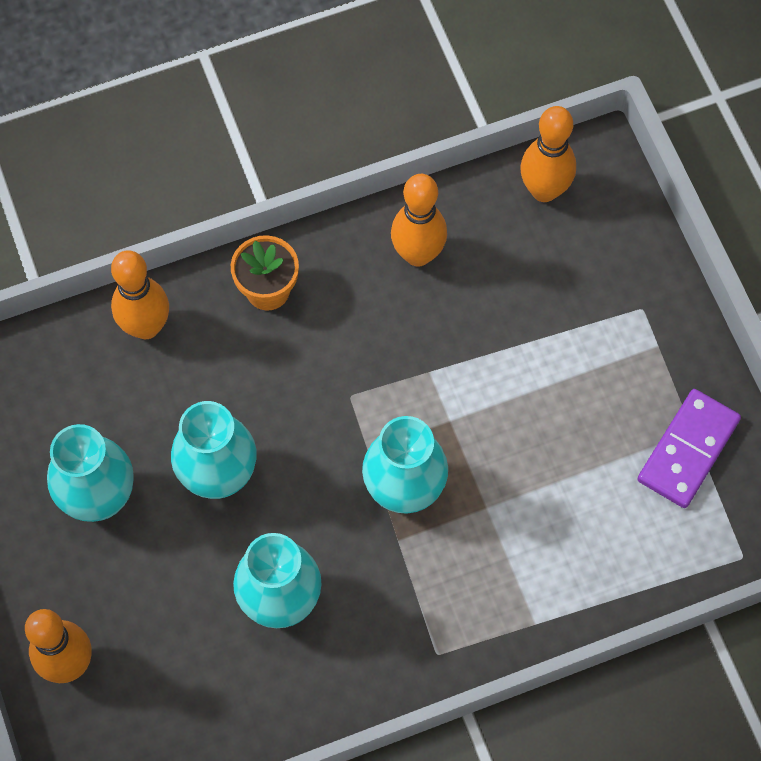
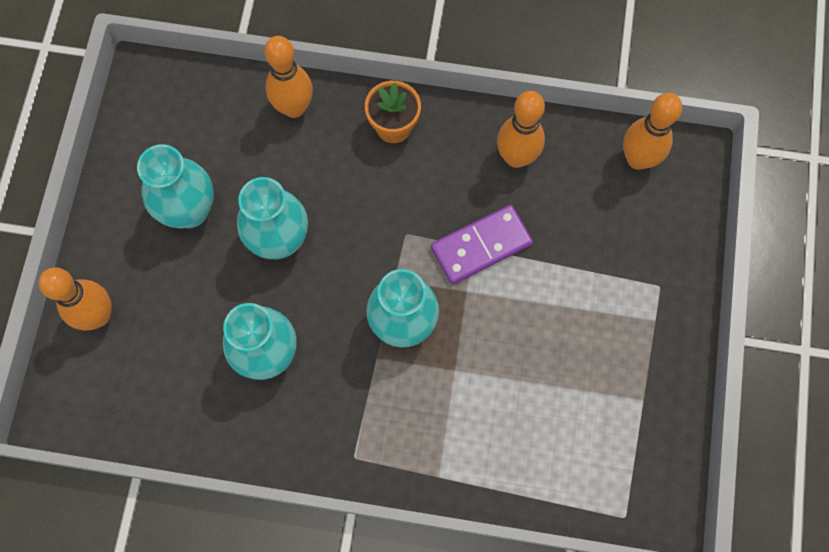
camera: 30 degrees right, 5 degrees up
purple domino [638,389,741,508] -> purple domino moved to [431,205,533,284]

